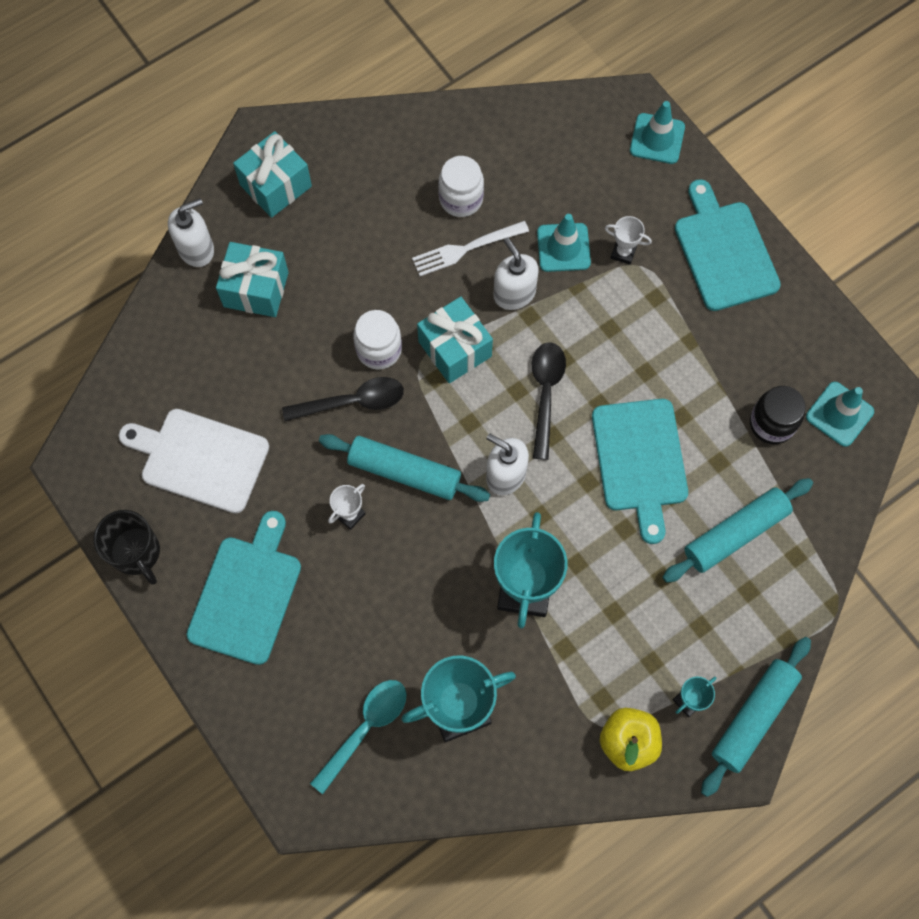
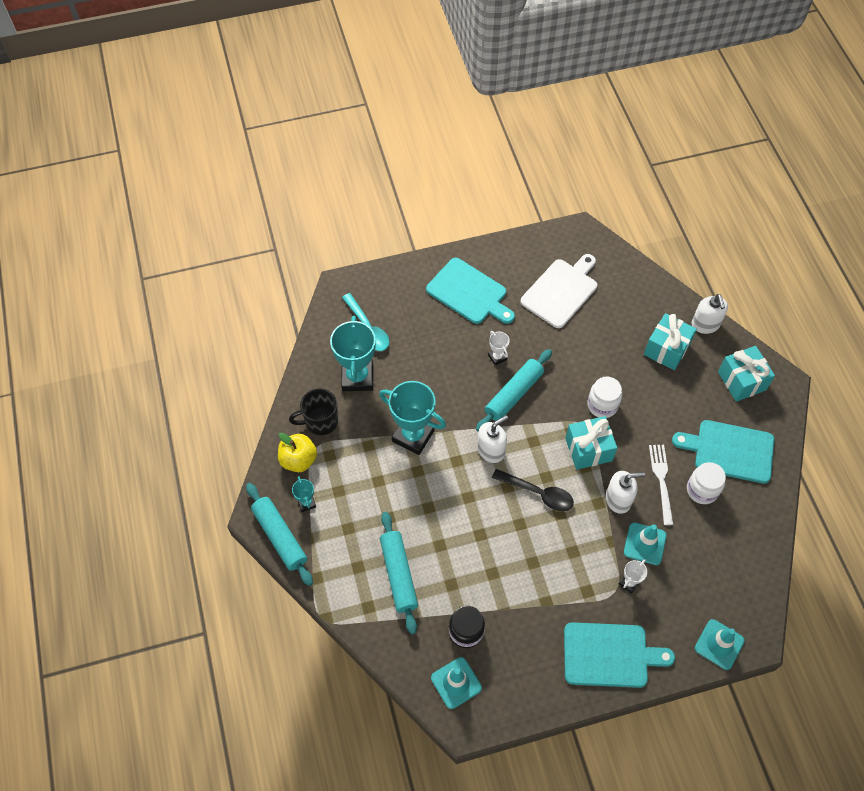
camera: 110 degrees right, 10 degrees down
black mug [94,510,160,585] -> black mug moved to [289,389,338,435]
black spoon [282,377,404,421] -> none
turquoise cutting board [592,399,688,544] -> turquoise cutting board moved to [672,420,774,484]

